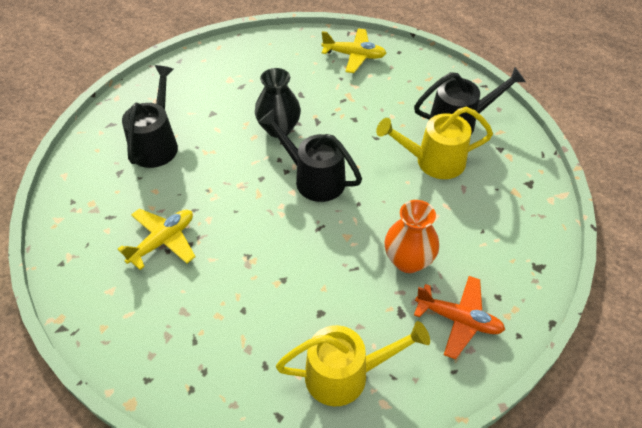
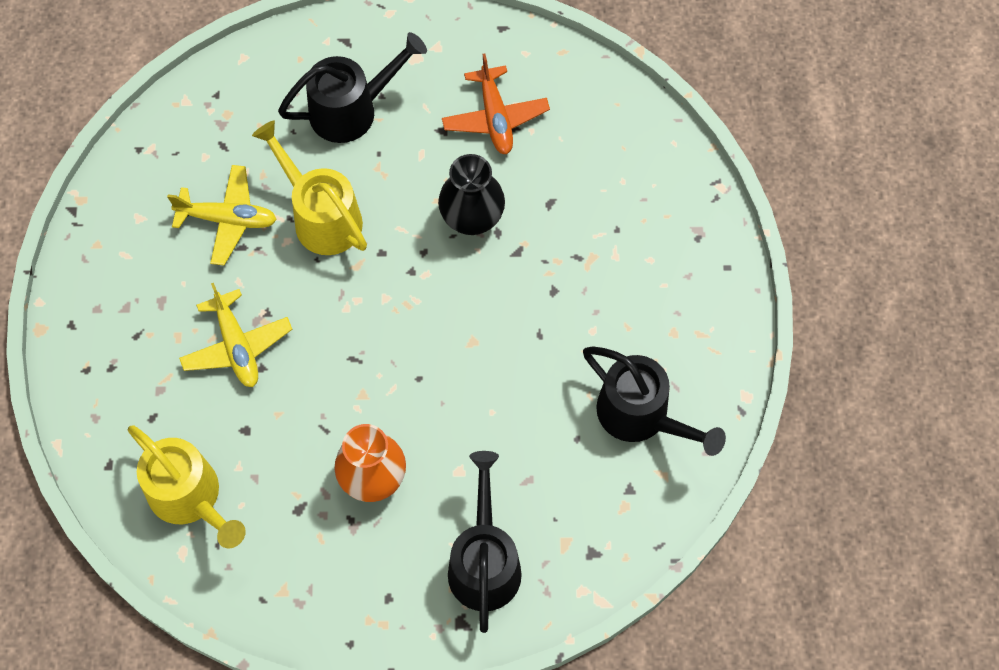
camera: 55 degrees right, 15 degrees up
black watering can [258,109,362,202] -> black watering can moved to [448,451,522,633]
yellow plane [321,28,386,73] -> yellow plane moved to [179,283,292,387]
yellow watering can [376,107,493,179] -> yellow watering can moved to [252,120,367,255]
orange plane [414,276,505,359] -> orange plane moved to [442,53,550,154]

